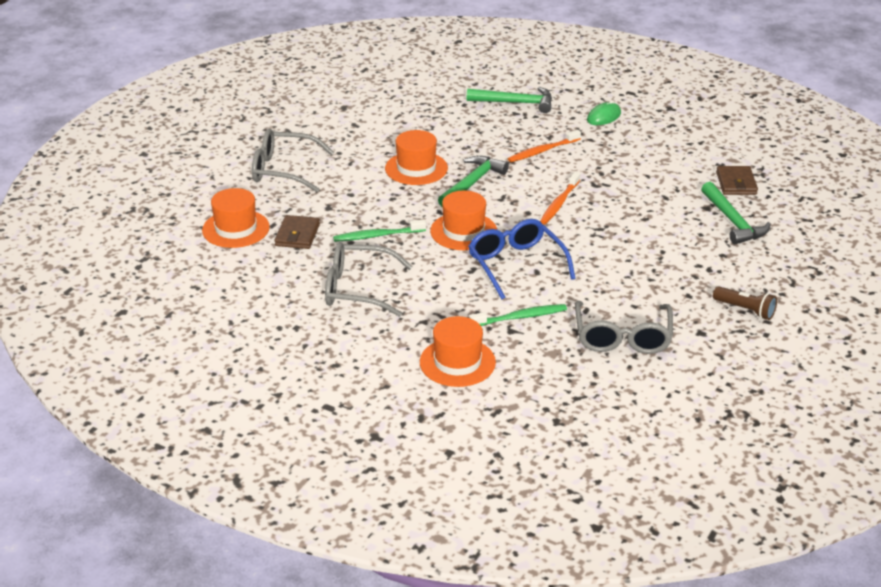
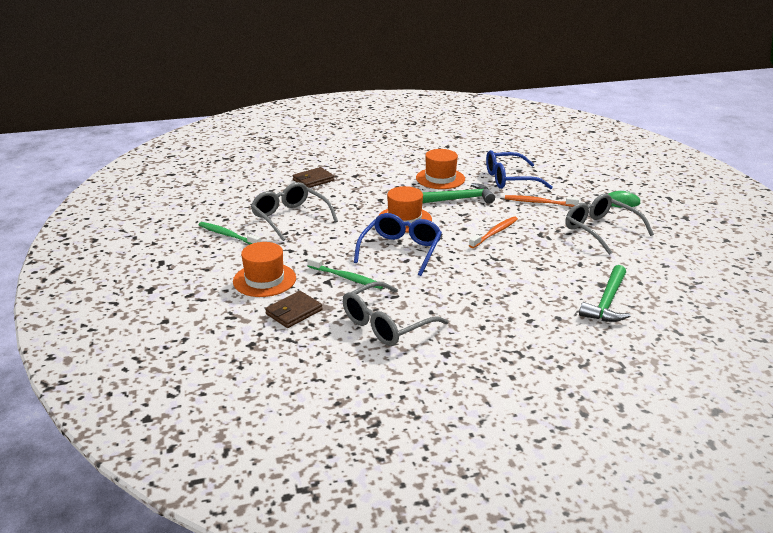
camera: 45 degrees right, 5 degrees down
orange hat [202,188,270,248] -> none
grey glasses [252,129,335,192] -> grey glasses moved to [565,194,654,255]
green toothbrush [333,220,426,242] -> green toothbrush moved to [199,222,261,244]
green hammer [467,87,552,113] -> none
orange toothbrush [540,172,580,225] -> orange toothbrush turned 150 degrees clockwise [469,216,518,248]
brown flashlight [713,286,777,320] -> none
brown wallet [716,166,758,195] -> brown wallet moved to [265,291,323,328]
none -> blue glasses [486,150,553,189]

